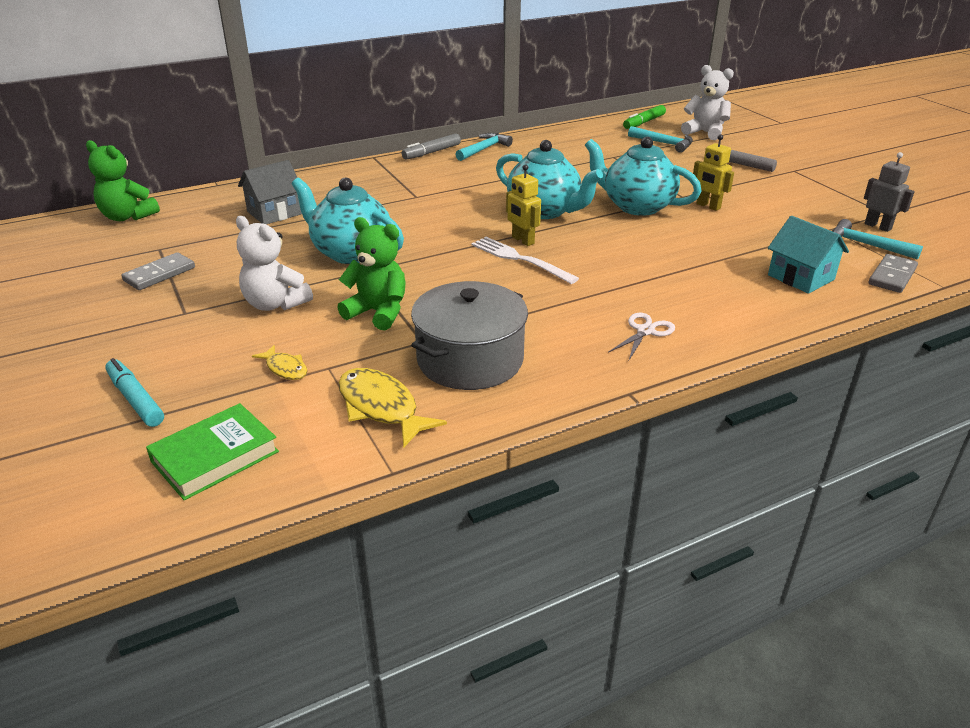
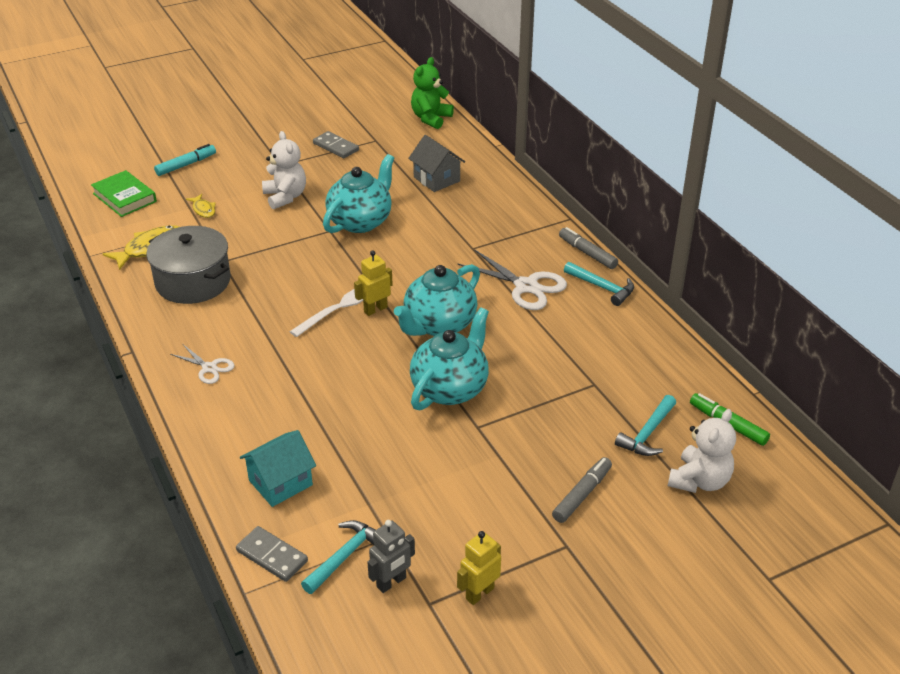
camera: 90 degrees right, 5 degrees up
white teddy bear [236,216,313,311] -> white teddy bear turned 120 degrees clockwise [262,131,306,209]
yellow fish [252,345,307,380] -> yellow fish turned 75 degrees counterclockwise [186,194,216,218]
green teddy bear [337,217,406,330] -> none
yellow robot [693,134,734,211] -> yellow robot moved to [457,531,501,605]
none -> white scissors [457,249,567,310]

